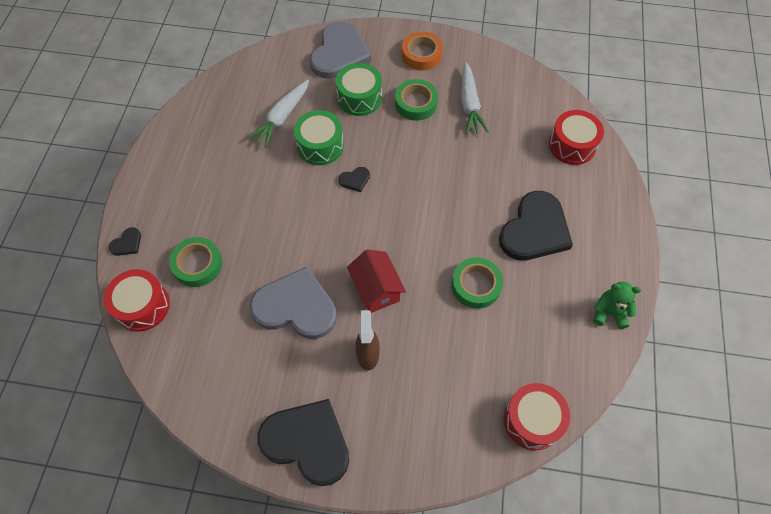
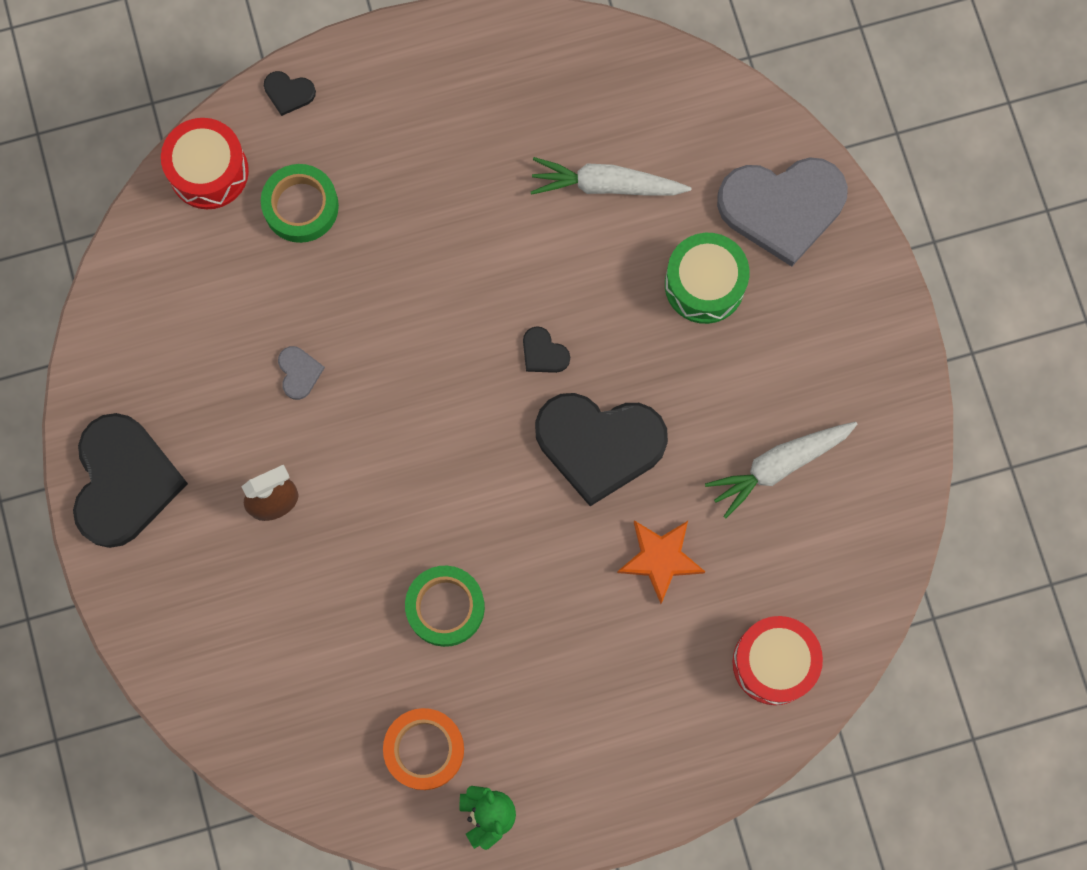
camera: 65 degrees right, 15 degrees up
grey heart [250,267,337,339] -> grey heart [278,346,325,400], size x0.41
green drum [294,110,344,165] -> none
red house [347,249,406,313] -> none
green tape [395,79,438,121] -> none
orange tape [402,32,443,70] -> orange tape moved to [383,708,464,790]
black heart [499,191,573,260] -> black heart moved to [535,393,668,506]
red drum [503,383,570,450] -> none
none -> orange star [617,520,705,604]

